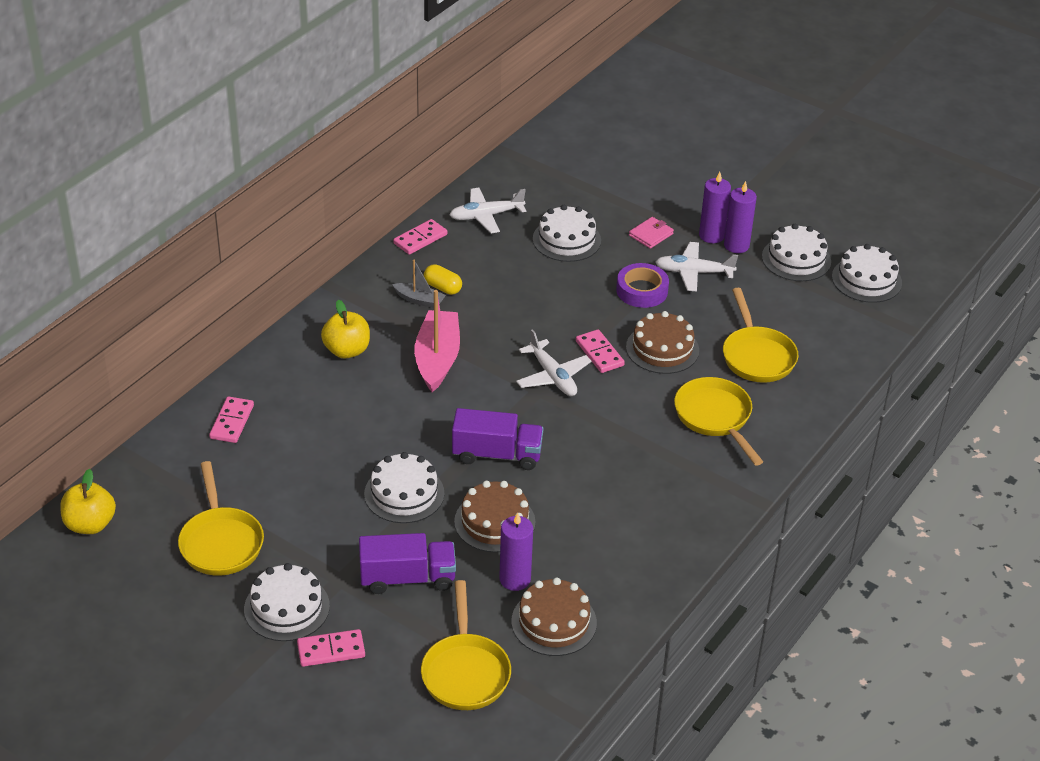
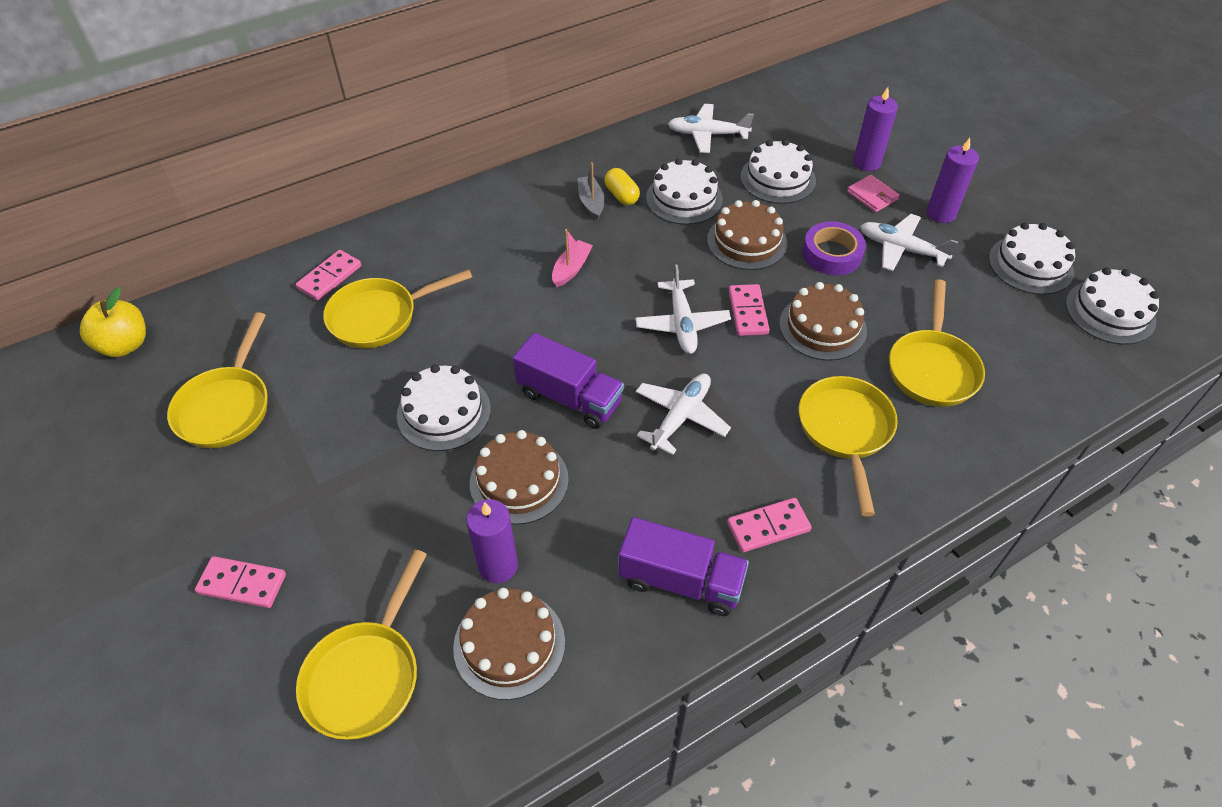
camera: 25 degrees right, 10 degrees up
white cake [244,563,330,641] -> white cake moved to [646,158,723,225]
yellow apple [321,300,370,359] -> none
purple truck [359,533,456,594] -> purple truck moved to [618,517,749,616]
grey boat [392,259,446,308] -> grey boat turned 150 degrees counterclockwise [578,162,605,220]
pink domino [393,219,447,255] -> pink domino moved to [727,498,812,552]
pink boat [414,290,460,392] -> pink boat [552,229,593,287], size x0.52
pink wallet [629,217,674,249] -> pink wallet turned 75 degrees clockwise [847,175,900,212]
purple candle [724,181,757,253] -> purple candle moved to [853,87,898,171]
none -> yellow pan [323,269,472,348]
none -> white plane [636,374,731,455]
none -> brown cake [707,200,787,270]

